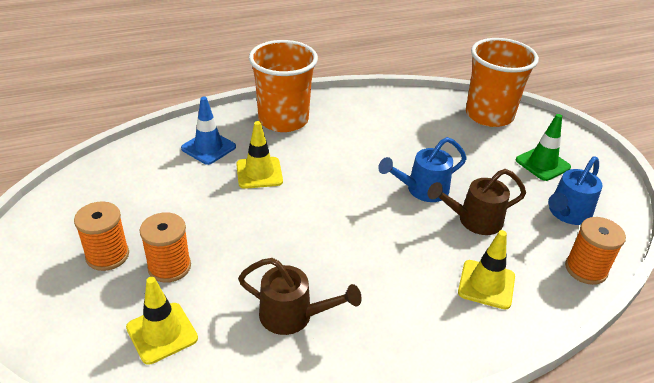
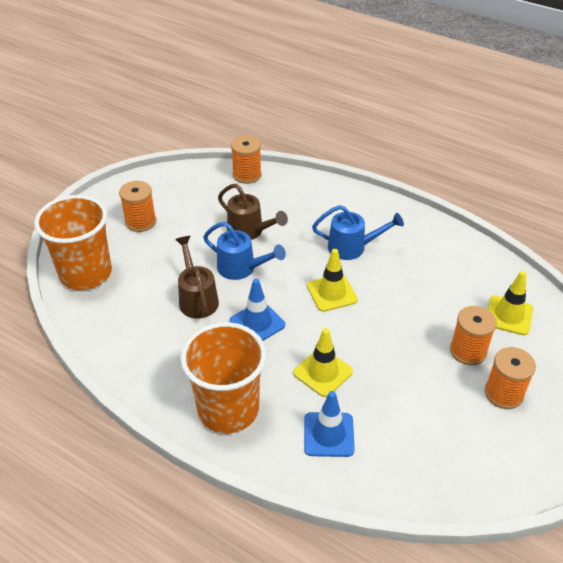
camera: 125 degrees left, 5 degrees up
brown watering can [238,258,362,335] -> brown watering can moved to [175,236,219,319]
yellow traffic cone [458,230,515,310] -> yellow traffic cone moved to [307,249,358,312]
green traffic cone [516,114,571,181] -> orange spool [119,181,156,232]
blue watering can [548,156,603,225] -> blue watering can moved to [312,205,404,260]
none -> blue traffic cone [230,279,285,341]

